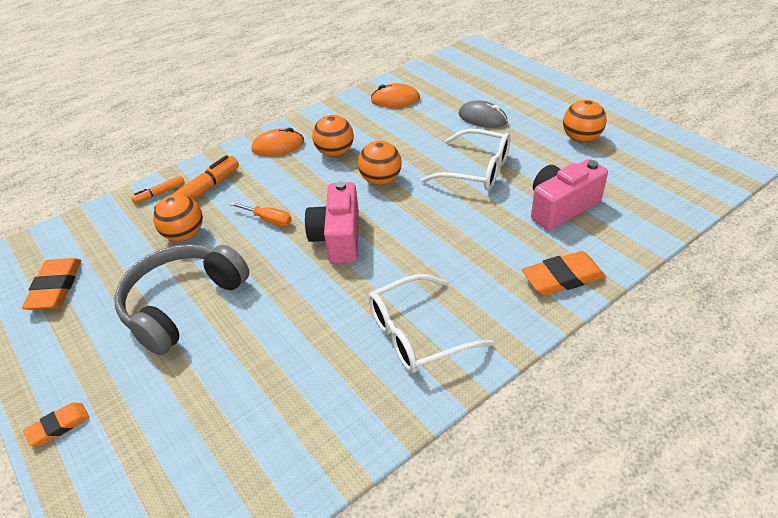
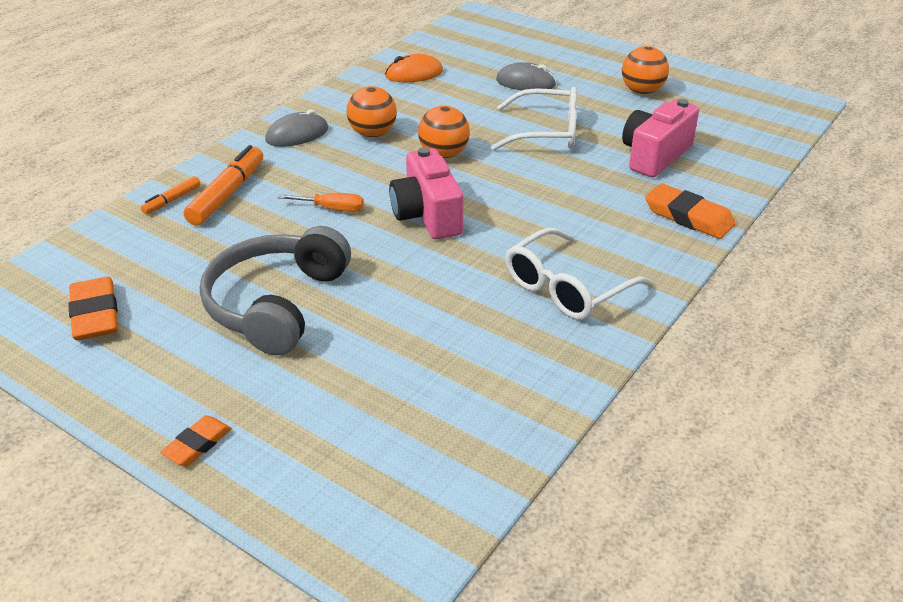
camera: 20 degrees left, 5 degrees down
orange ball [153,194,203,241] -> none
orange mouse [252,128,304,156] -> grey mouse [265,109,328,147]
orange eraser [522,251,605,296] -> orange eraser turned 75 degrees clockwise [645,183,736,239]

